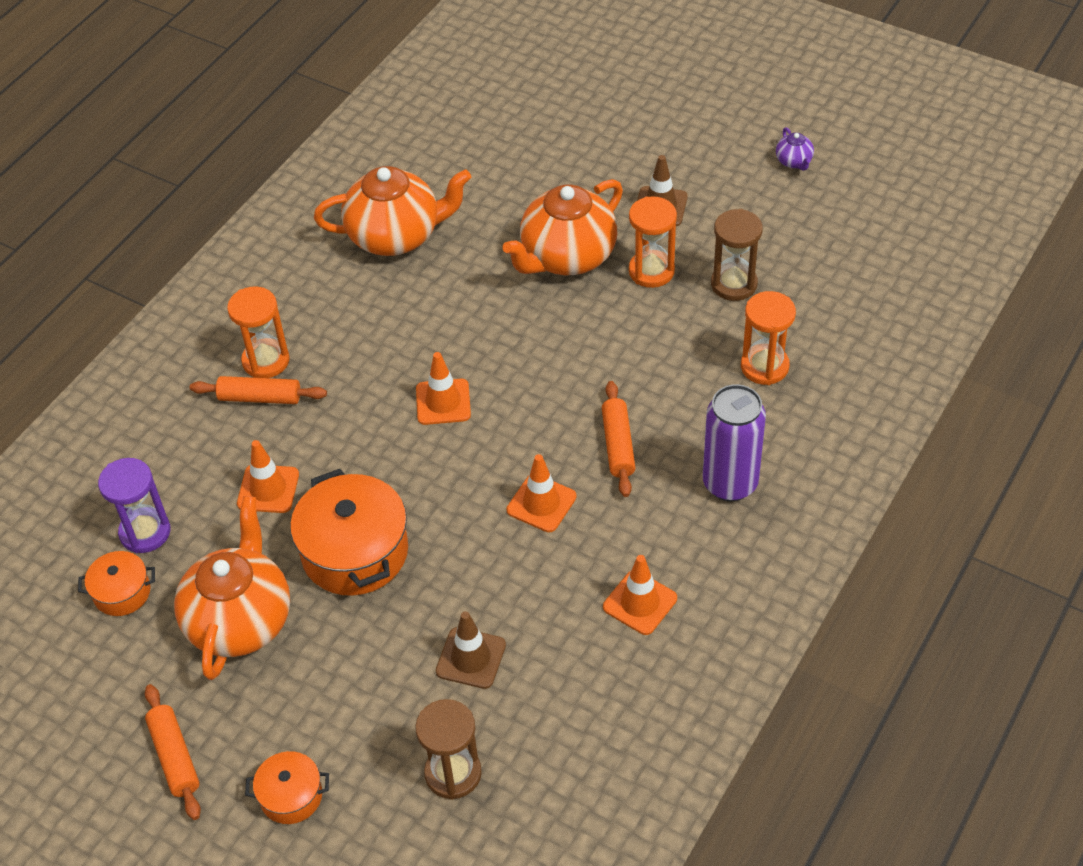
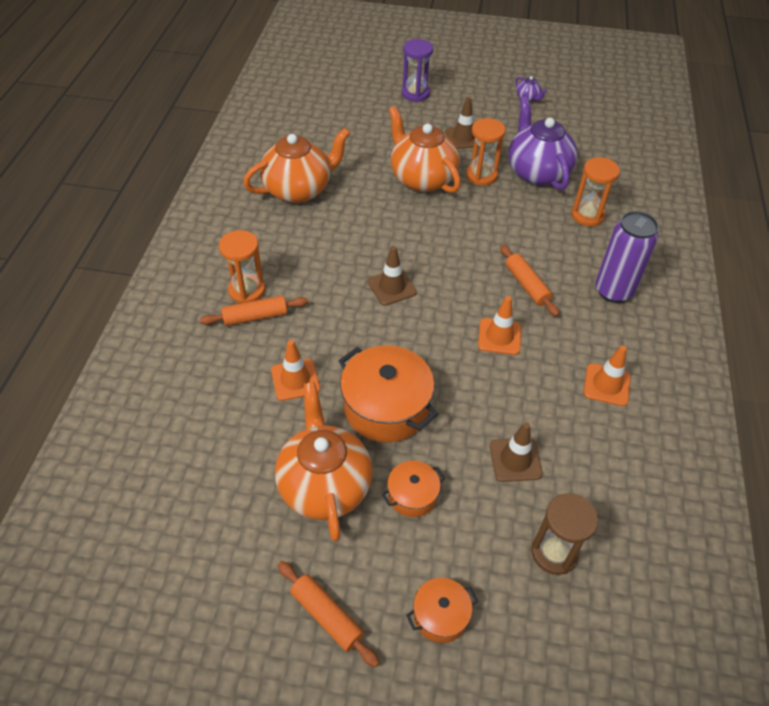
camera: 25 degrees left, 0 degrees up
orange pot [78,551,155,616] -> orange pot moved to [382,461,445,517]
purple hourglass [98,458,170,553] -> purple hourglass moved to [402,39,433,102]
orange traffic cone [416,352,471,425] -> brown traffic cone [368,246,417,306]
orange teapot [502,179,623,275] -> orange teapot turned 120 degrees clockwise [388,106,461,193]
brown hourglass [711,209,763,301] -> purple teapot [508,97,578,190]

